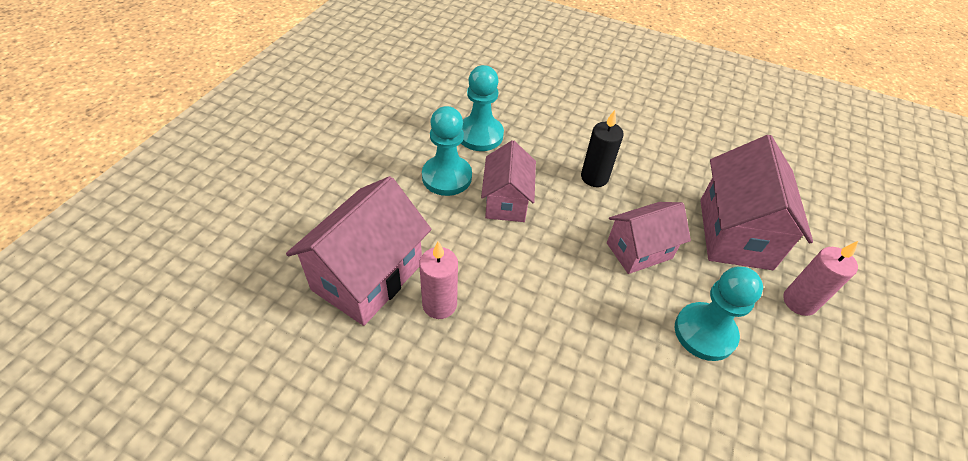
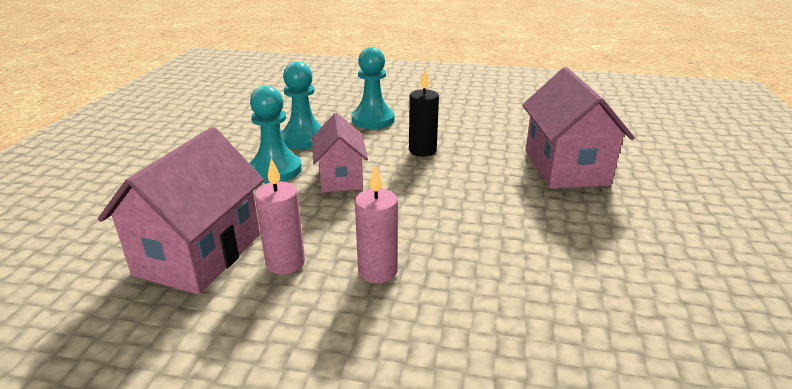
camera: 10 degrees left, 20 degrees down
pink house [607,202,691,274] -> none
turquoise pawn [675,267,763,361] -> turquoise pawn moved to [351,47,394,129]
pink candle [783,241,858,316] -> pink candle moved to [355,165,398,283]

